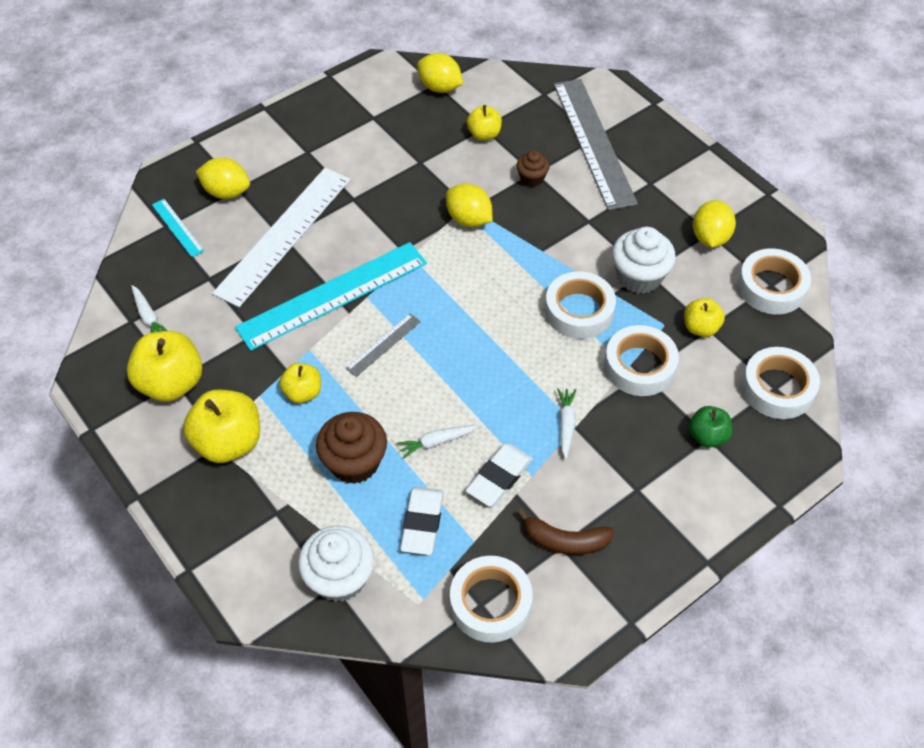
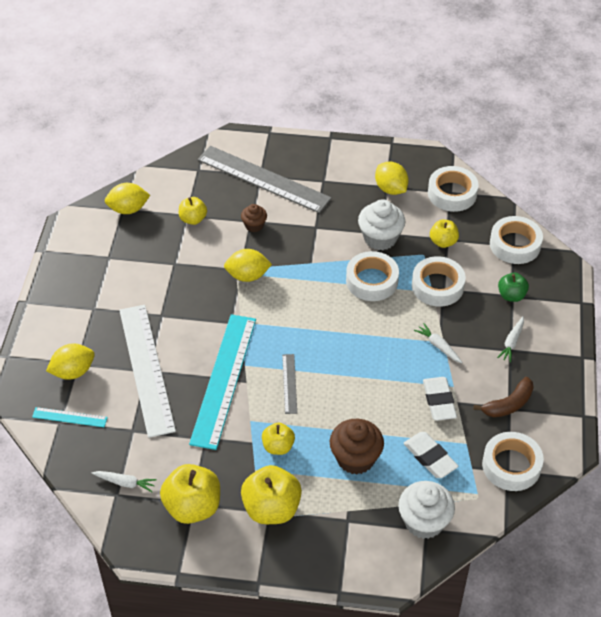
camera: 45 degrees left, 5 degrees down
white carrot [396,425,478,459] -> white carrot moved to [497,316,524,363]

